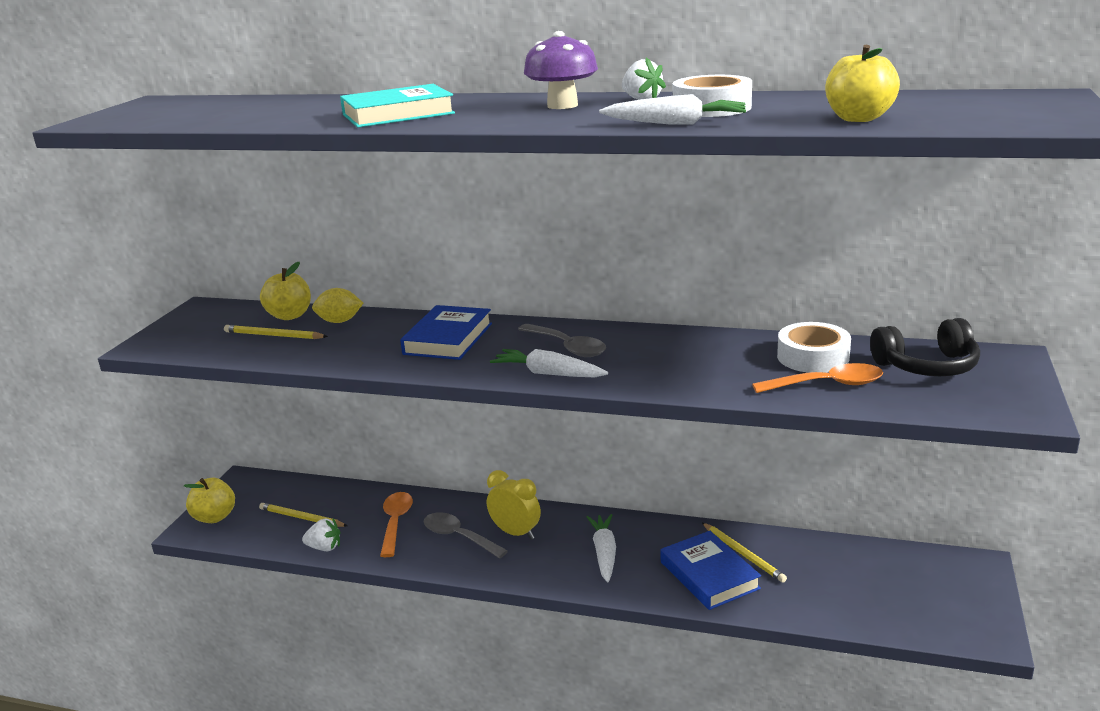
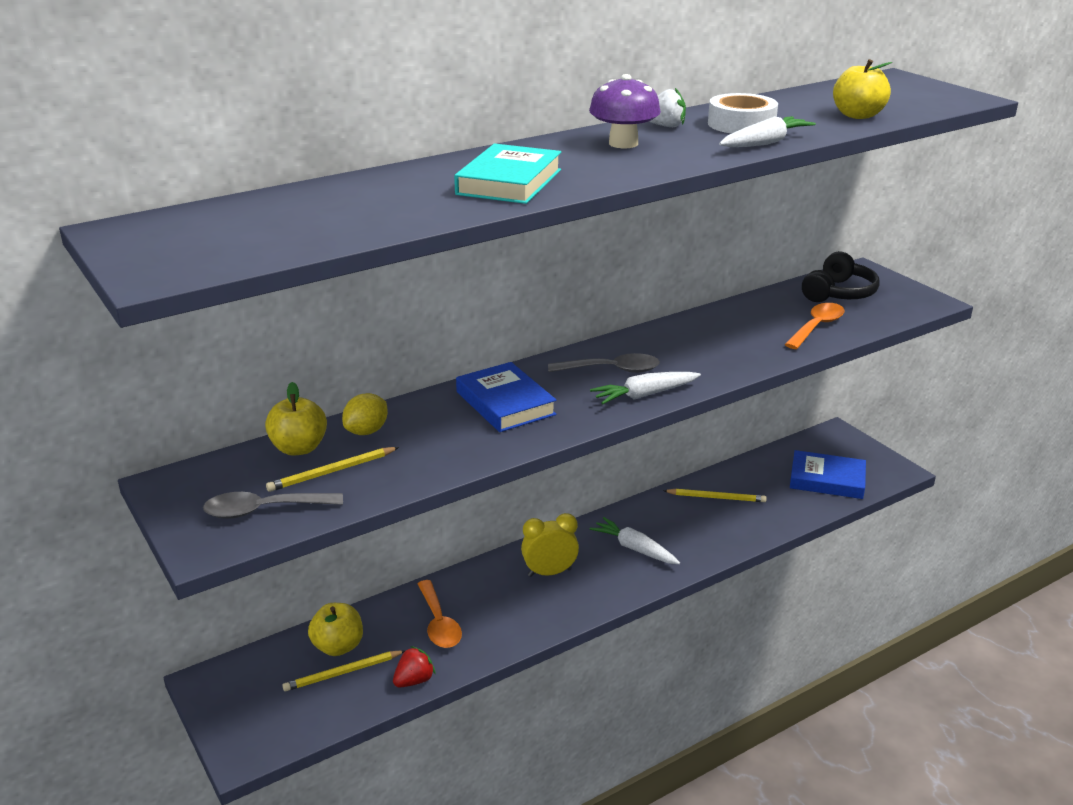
camera: 50 degrees left, 5 degrees up
yellow apple [184,478,235,523] -> yellow apple moved to [308,603,363,656]
white strawberry [302,519,340,551] -> red strawberry [393,646,436,688]
orange spoon [380,492,413,557] -> orange spoon turned 150 degrees counterclockwise [418,580,462,648]
grey spoon [424,512,508,559] -> grey spoon moved to [203,492,343,519]
blue book [660,531,761,610] -> blue book moved to [790,450,866,499]
white tape [777,322,851,373] -> none

